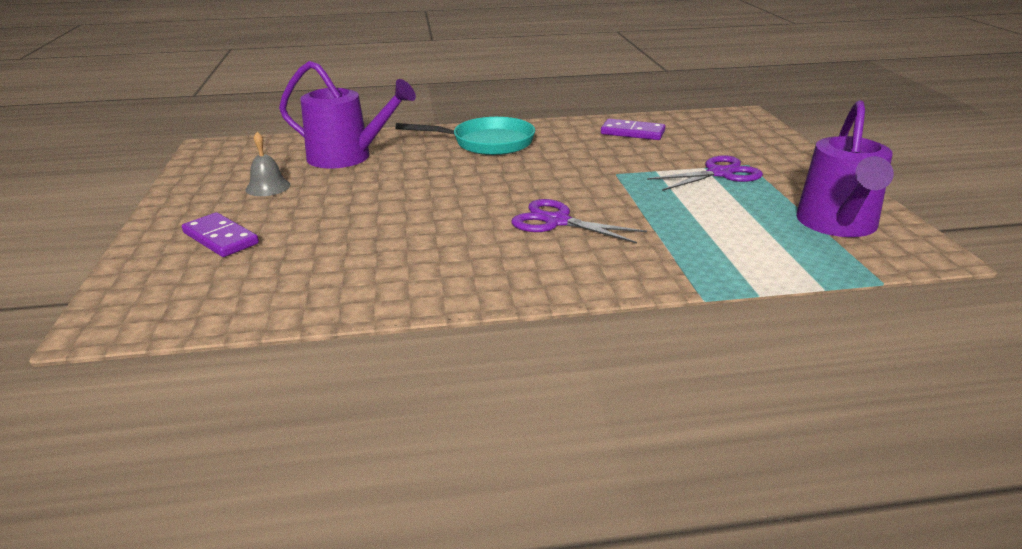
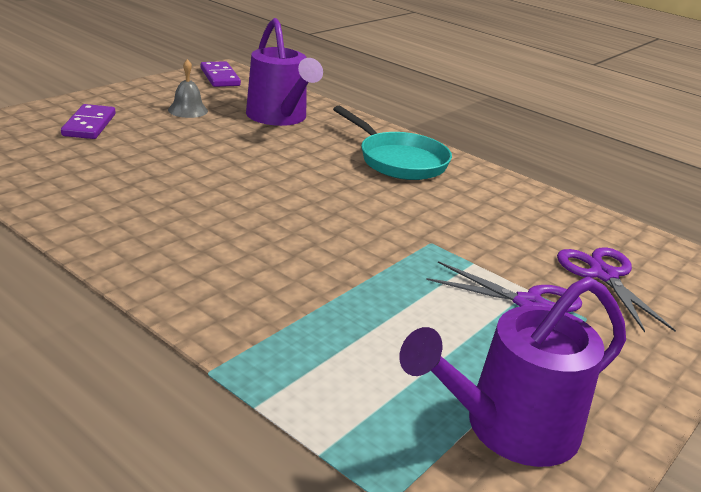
camera: 45 degrees right, 0 degrees up
purple scissors [512,199,647,244] -> purple scissors moved to [557,247,676,332]
purple domino [601,119,666,140] -> purple domino moved to [201,61,241,87]

